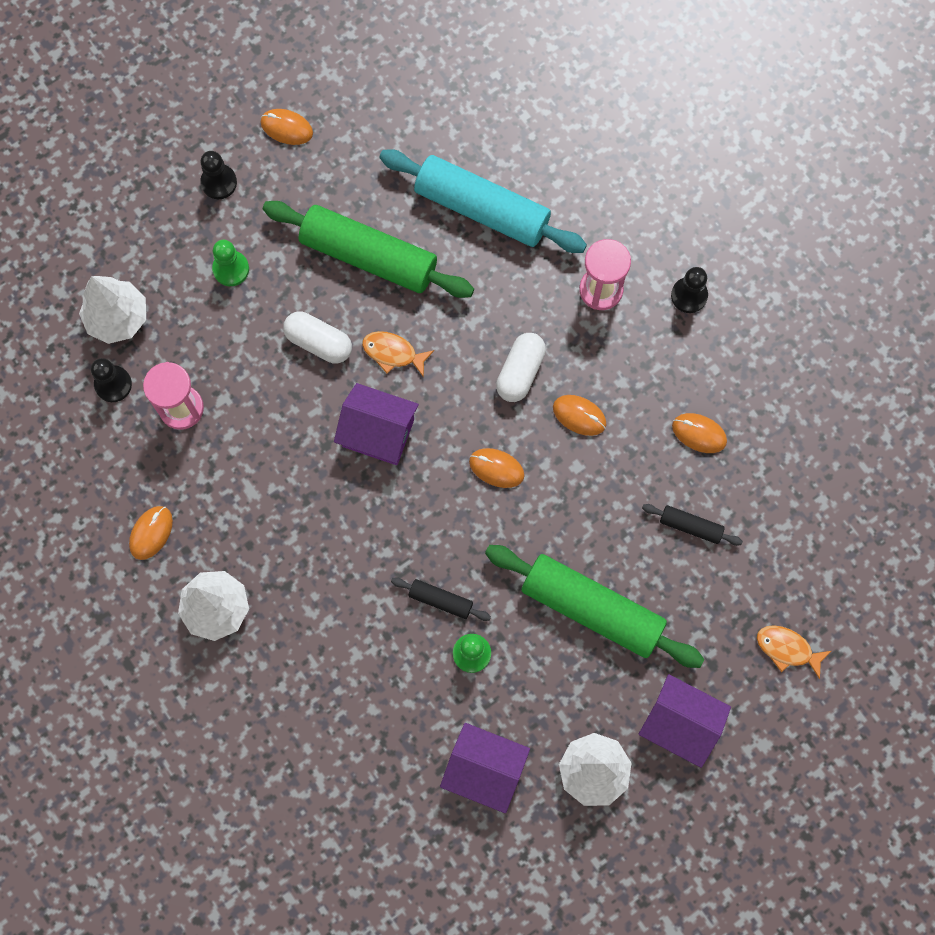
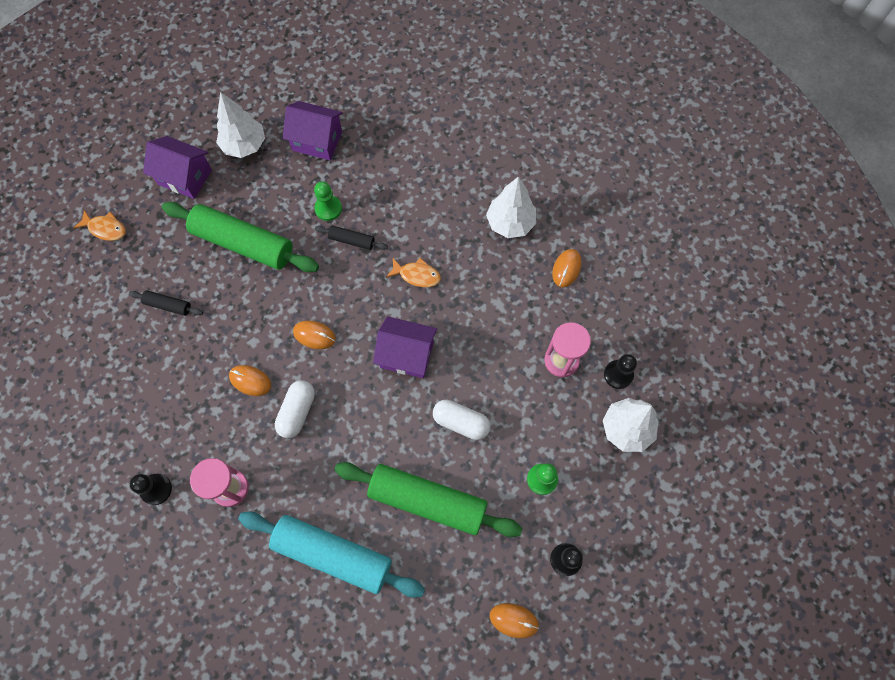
camera: 175 degrees right, 5 degrees down
orange fish [362,331,434,377] -> orange fish moved to [386,258,441,287]
orange mouse [672,413,727,453] -> none

